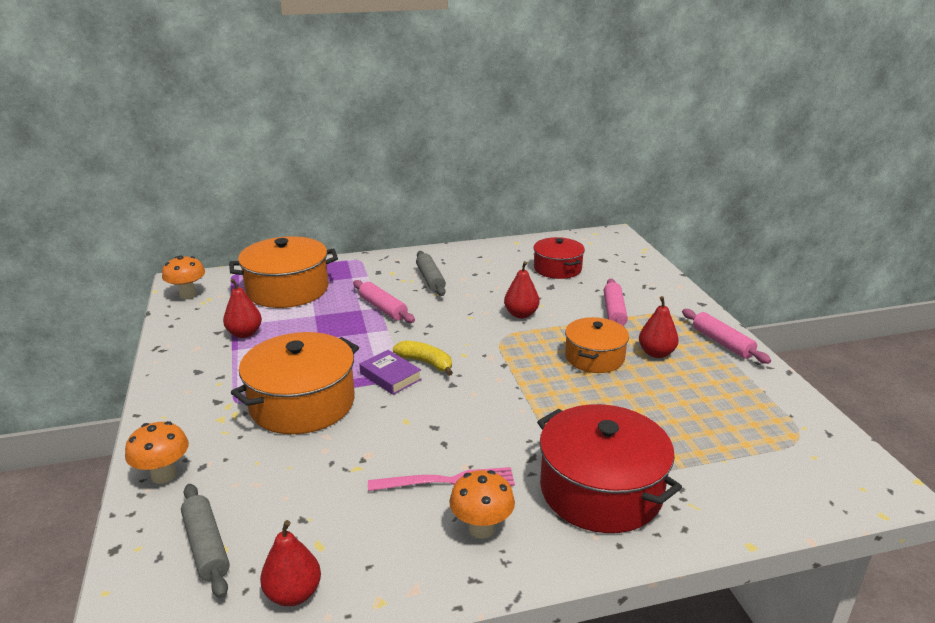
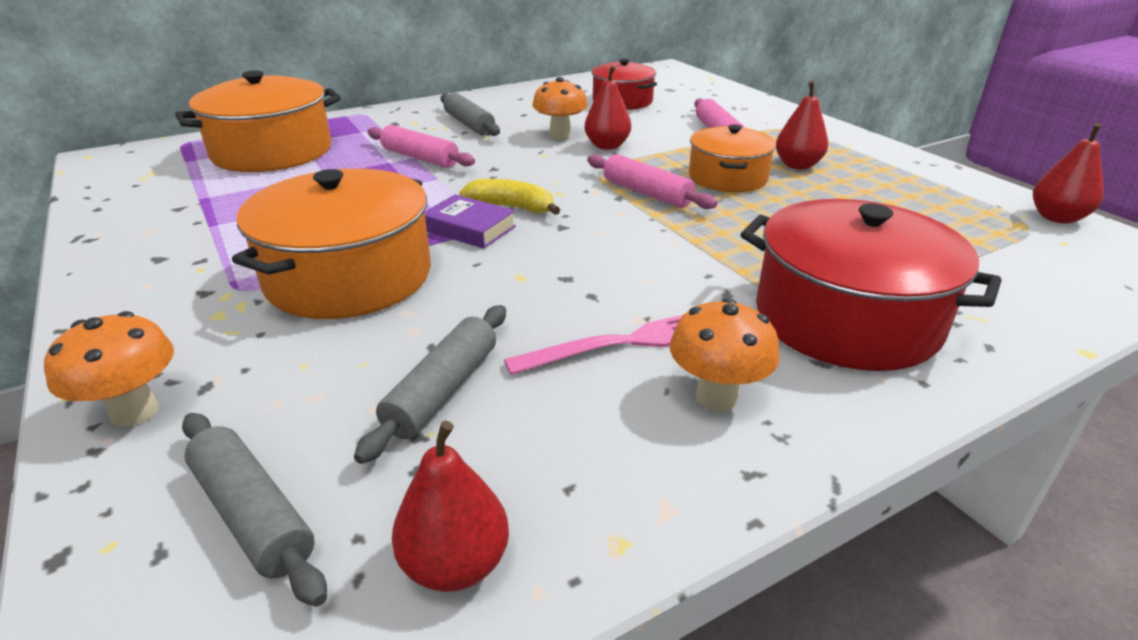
camera: 15 degrees left, 5 degrees up
orange mushroom [162,256,205,299] -> orange mushroom moved to [532,77,588,140]
red pear [223,279,262,338] -> red pear moved to [1033,123,1104,224]
pink rolling pin [682,309,771,364] -> pink rolling pin moved to [587,154,717,209]
none -> grey rolling pin [354,305,506,464]

